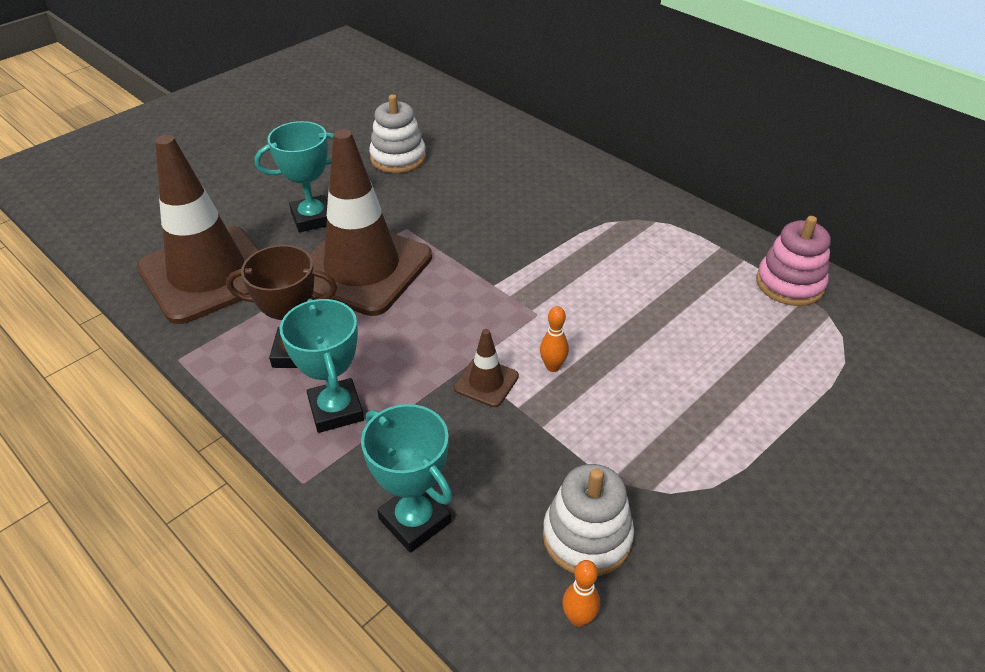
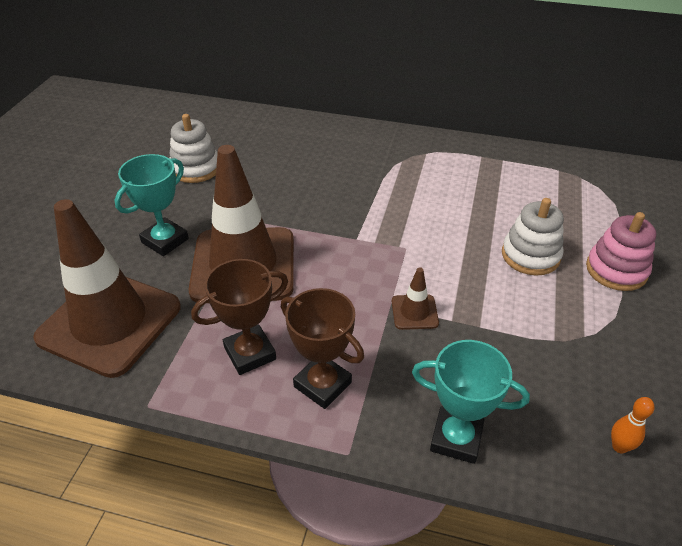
camera: 30 degrees left, 0 degrees up
turquoise trophy [280,299,364,433] -> brown trophy [281,288,364,409]
orange bowling pin [540,306,569,372] -> none
white stacking toy [543,464,634,576] -> white stacking toy moved to [502,198,564,275]
pink stacking toy [756,216,831,306] -> pink stacking toy moved to [586,212,656,291]

